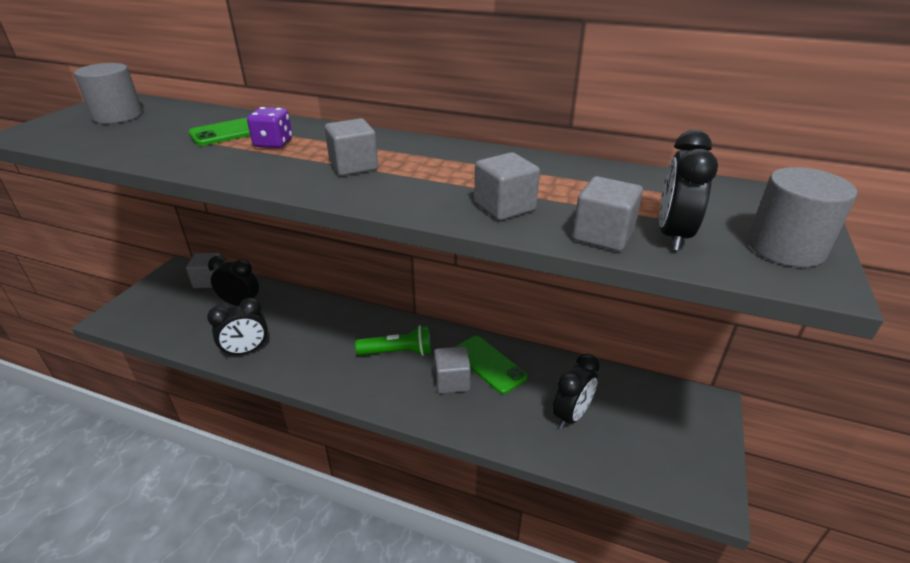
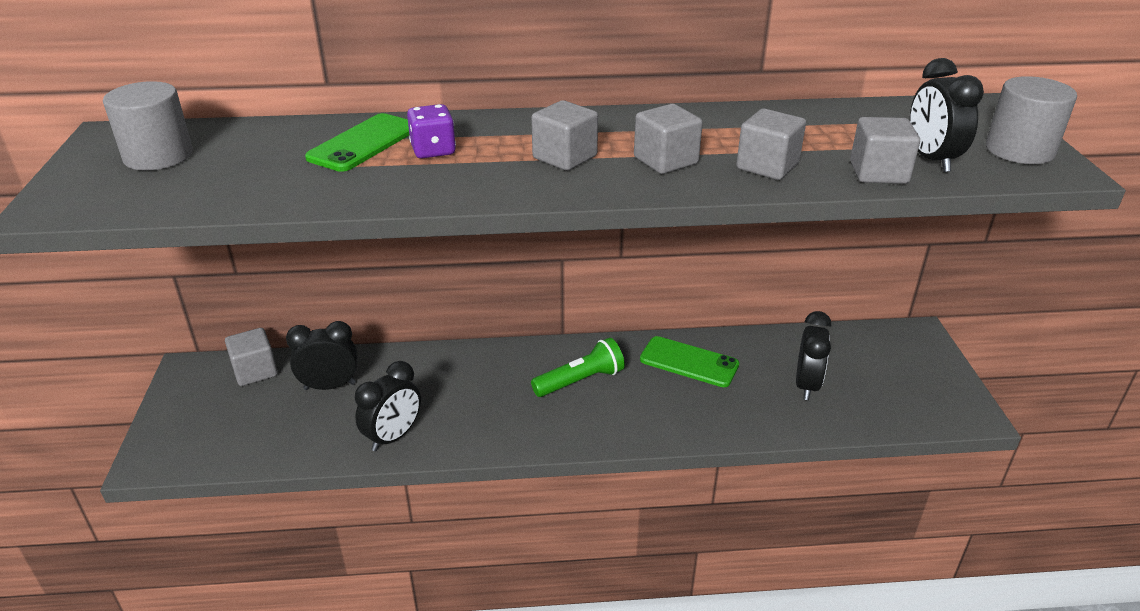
camera: 25 degrees left, 0 degrees up
grey cube [434,346,471,394] -> grey cube moved to [634,104,703,174]

